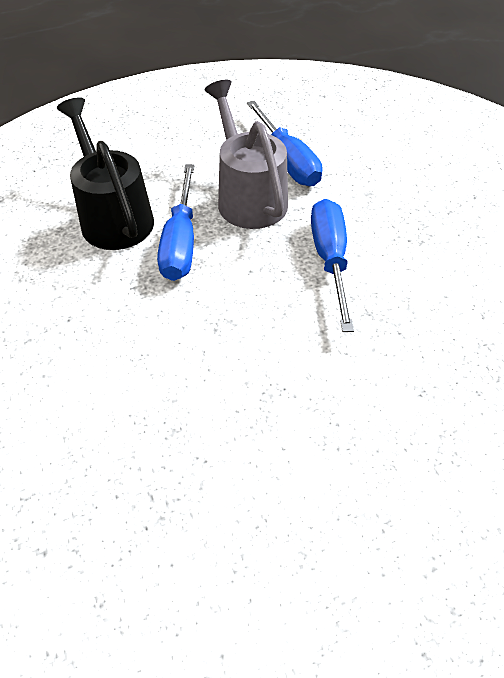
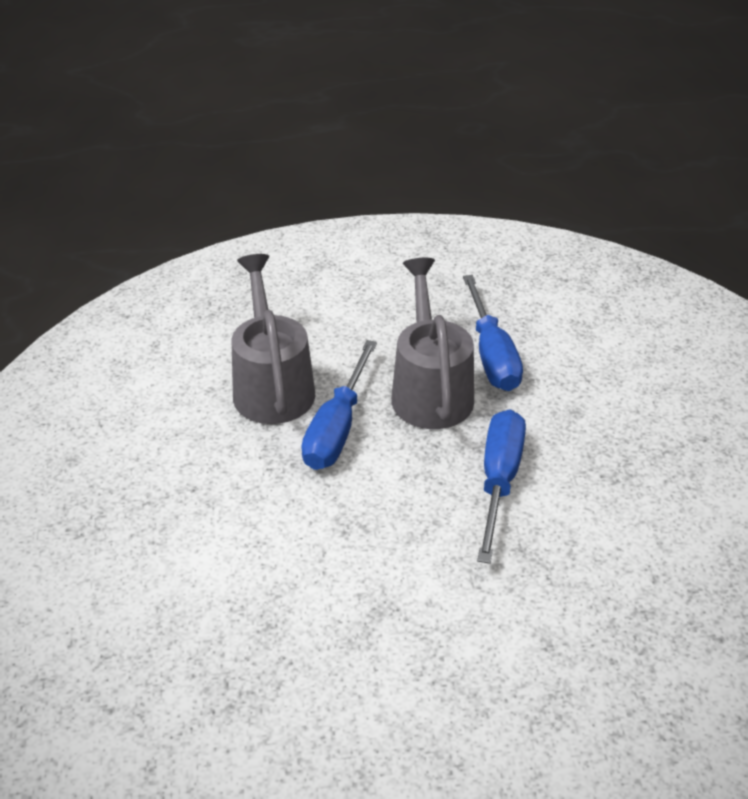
camera: 15 degrees right, 10 degrees down
black watering can [57,97,154,250] -> grey watering can [232,254,315,424]

